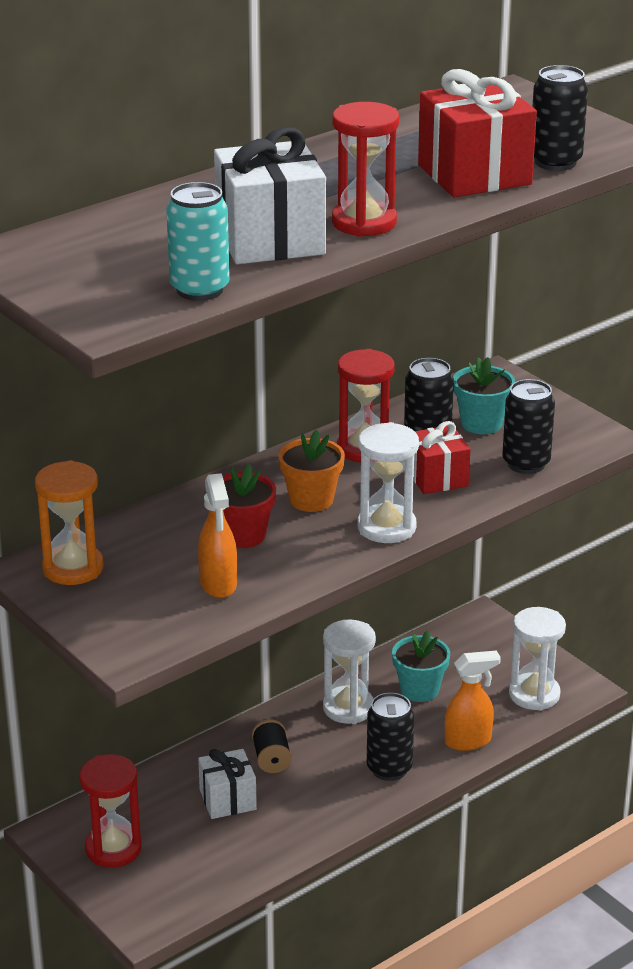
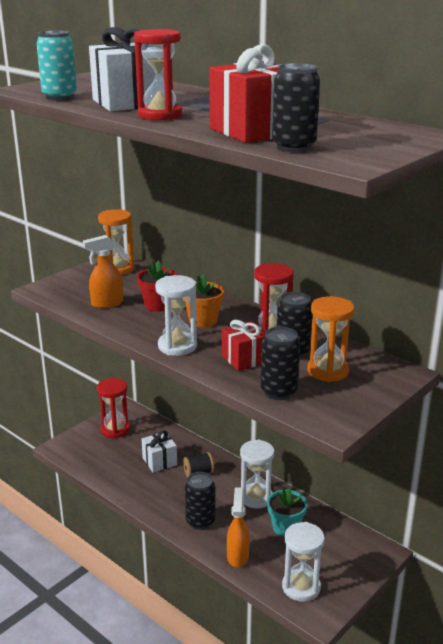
camera: 80 degrees right, 5 degrees down
orange spray bottle [445,650,501,751] -> orange spray bottle turned 150 degrees counterclockwise [227,487,250,568]
turquoise flower pot [453,357,515,434] -> orange hourglass [307,296,355,382]

